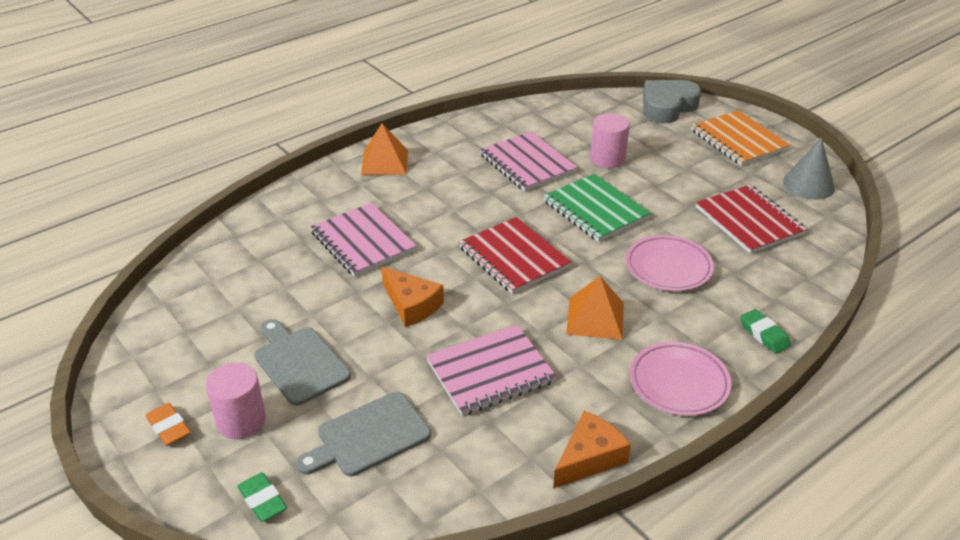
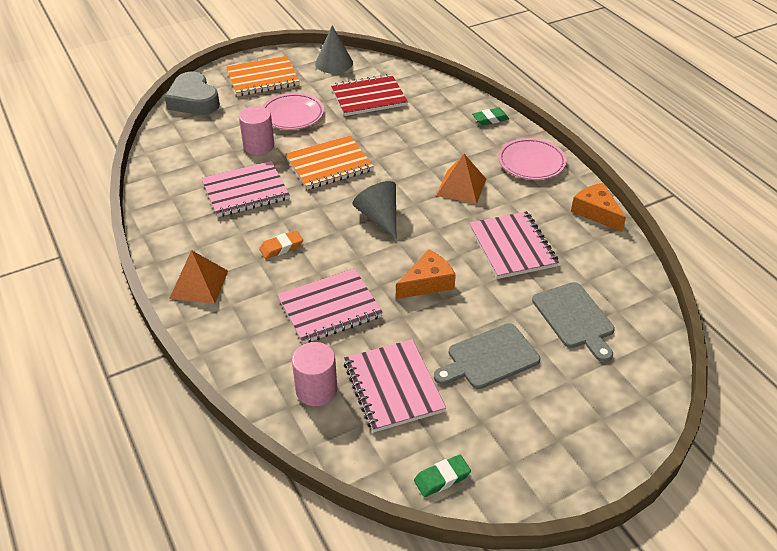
camera: 80 degrees left, 5 degrees up
orange eraser [146,403,191,446] -> orange eraser moved to [259,230,303,259]
pink cylinder [206,363,266,439] -> pink cylinder moved to [292,342,337,406]
green eraser [237,472,287,522] -> green eraser moved to [414,454,471,497]
red notebook [459,217,571,294] -> grey cone [353,181,396,239]
green notebook [543,174,651,242] -> orange notebook [285,136,374,190]
pink plate [626,235,714,291] -> pink plate moved to [262,93,324,130]
none -> pink notebook [344,339,446,432]

